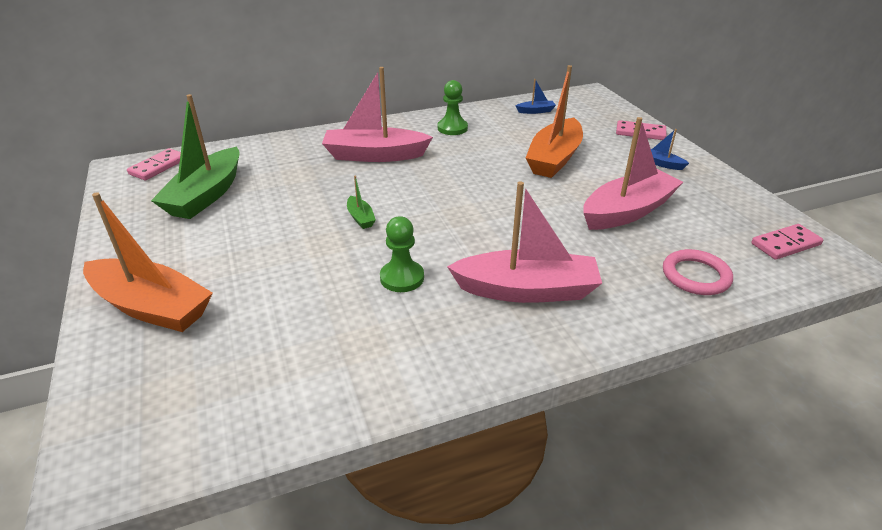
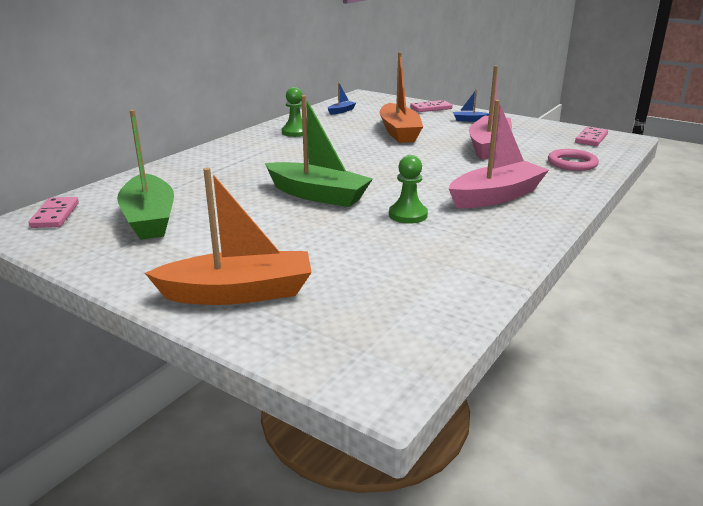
camera: 35 degrees left, 10 degrees down
pink boat [322,67,433,162] -> none
green boat [347,176,376,229] -> green boat [265,95,373,207], size x2.33

